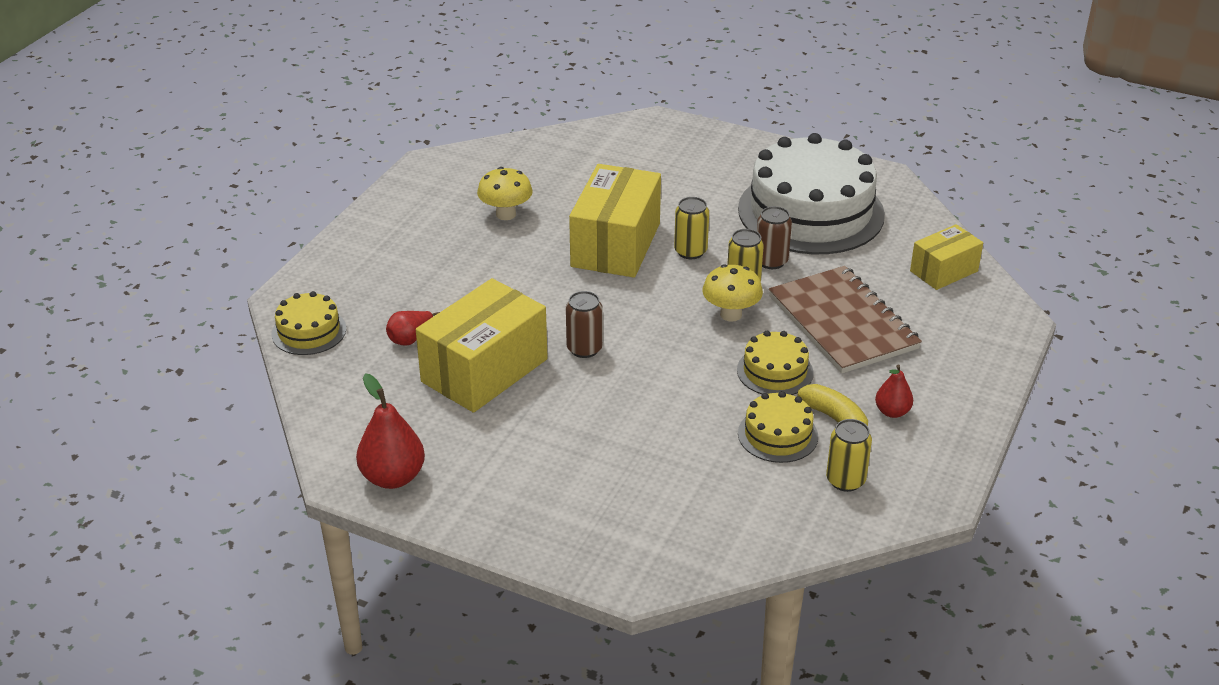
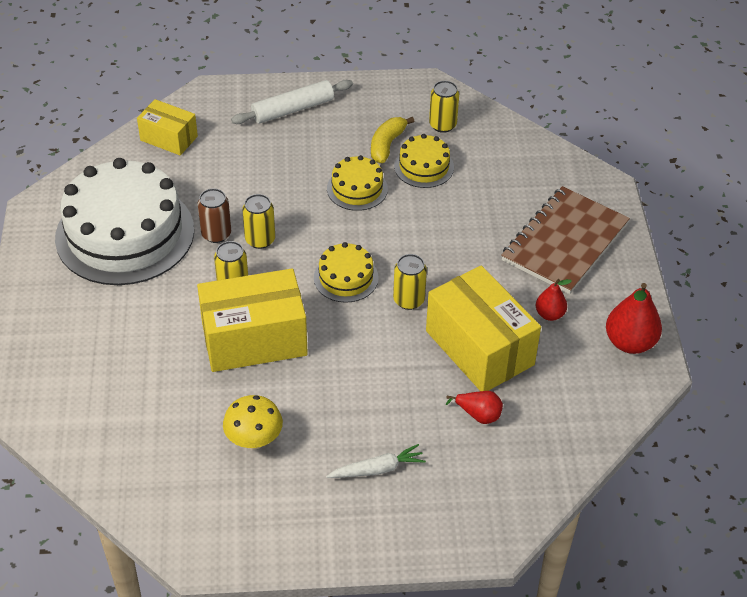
camera: 120 degrees left, 10 degrees up
yellow cake [272,291,346,355] -> yellow cake moved to [314,242,379,303]
yellow box [416,278,548,413] -> yellow box turned 45 degrees clockwise [426,265,541,391]
brown can [566,291,603,358] -> yellow can [393,254,427,310]
yellow mushroom [702,264,763,322] -> none
brown notebook [769,266,922,374] -> brown notebook moved to [501,186,630,294]
red pear [875,364,913,418] -> red pear moved to [536,279,572,321]
none -> white rolling pin [231,80,353,124]
none -> white carrot [326,444,426,478]

